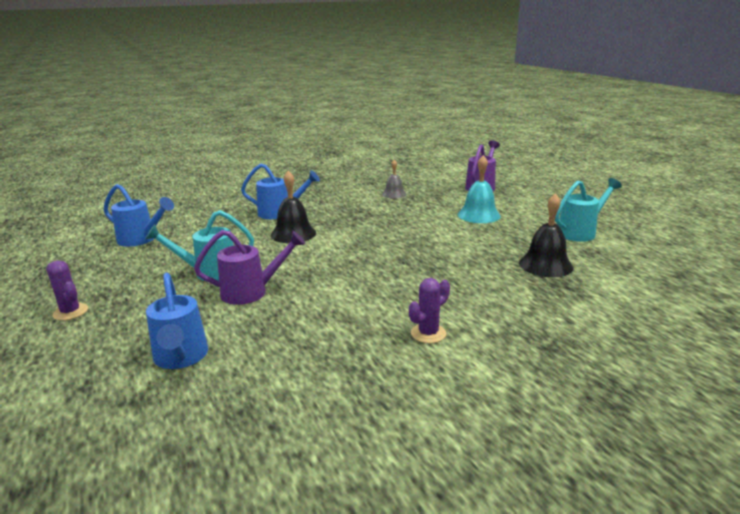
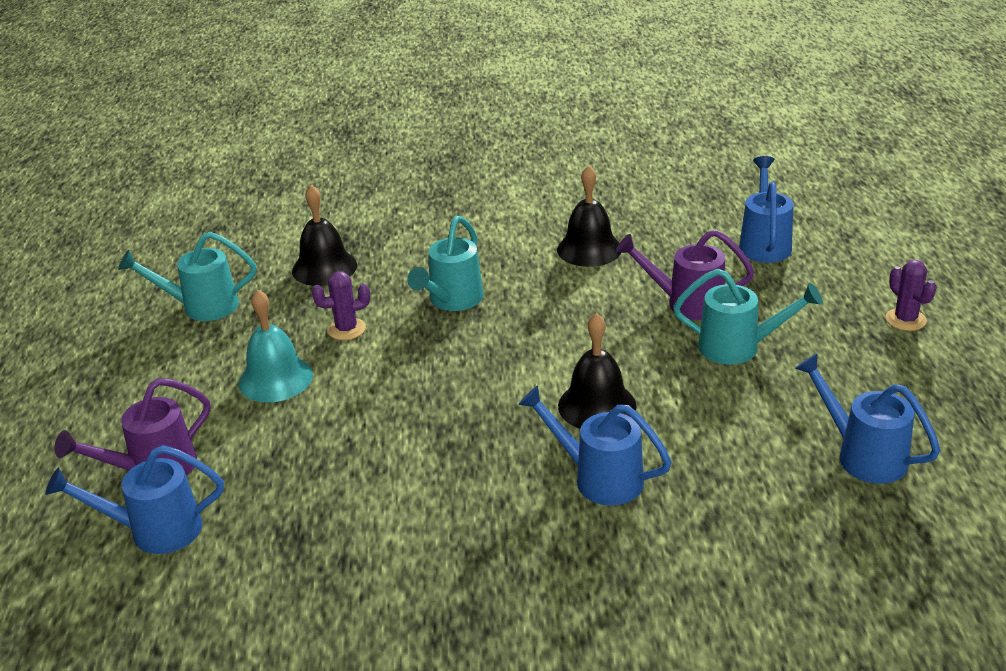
camera: 155 degrees left, 10 degrees up
grey bell [382,160,407,199] -> none
purple cactus [409,278,450,343] -> purple cactus moved to [312,271,370,340]
none -> blue watering can [45,445,224,554]
none -> turquoise watering can [407,216,484,311]
none -> black bell [557,165,621,267]

